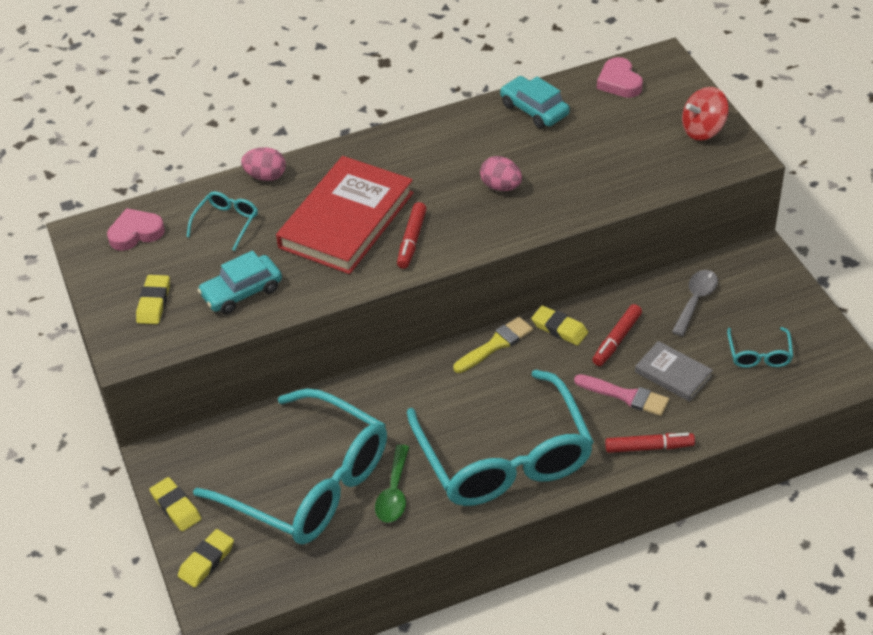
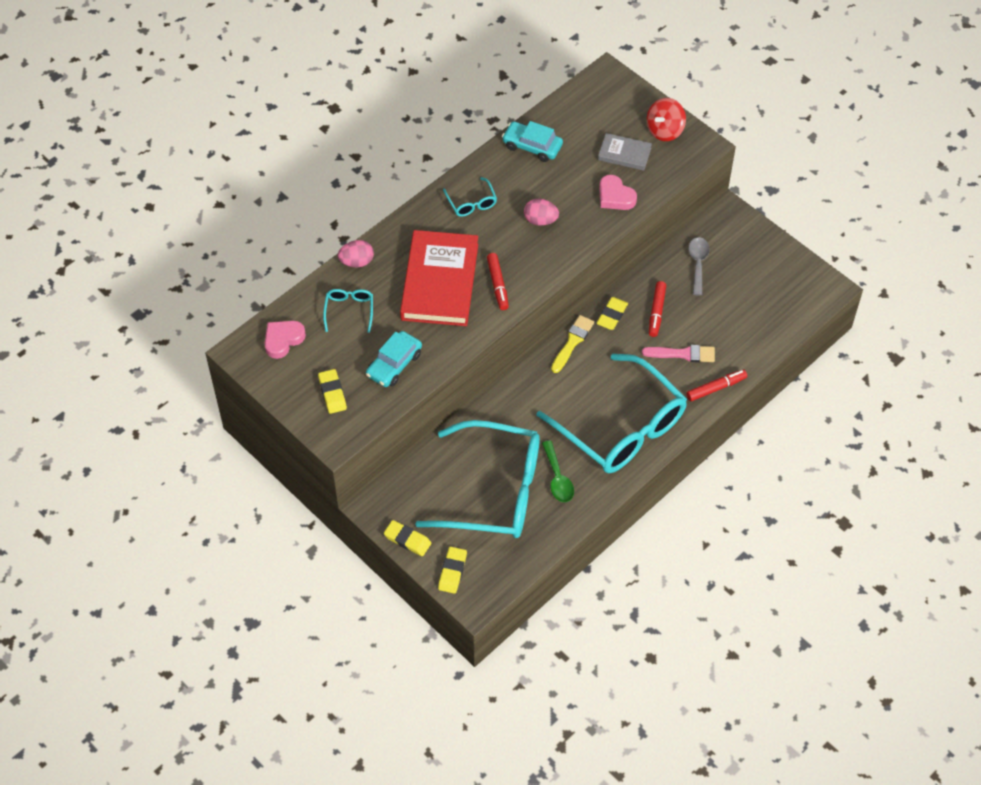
camera: 25 degrees left, 10 degrees up
yellow eraser [531,305,588,346] -> yellow eraser turned 75 degrees counterclockwise [596,297,628,330]
pink heart [597,57,643,98] -> pink heart moved to [599,175,637,210]
grey book [635,341,713,402] -> grey book moved to [598,133,652,171]
turquoise glasses [727,327,793,368] -> turquoise glasses moved to [443,177,497,217]

